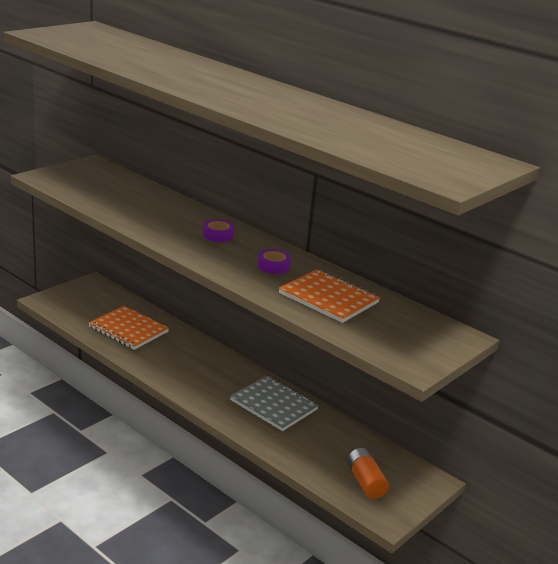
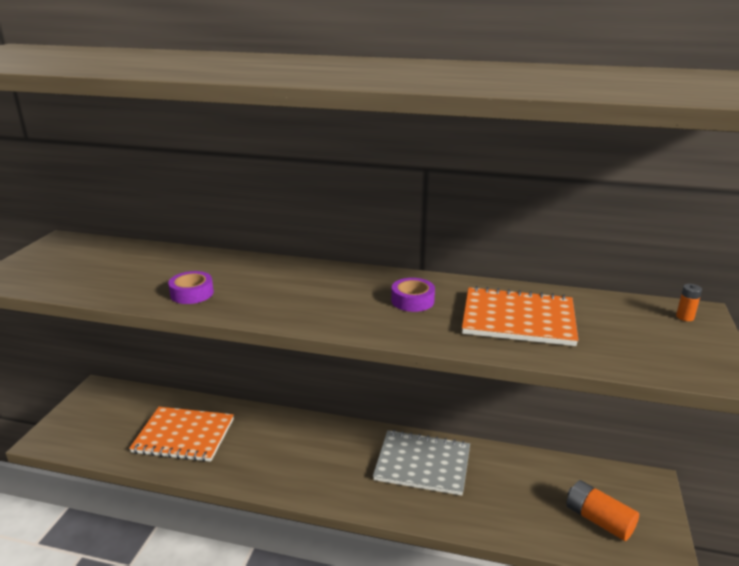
camera: 25 degrees left, 0 degrees up
purple tape [203,219,234,242] -> purple tape moved to [168,271,214,304]
none -> orange battery [676,284,702,321]

